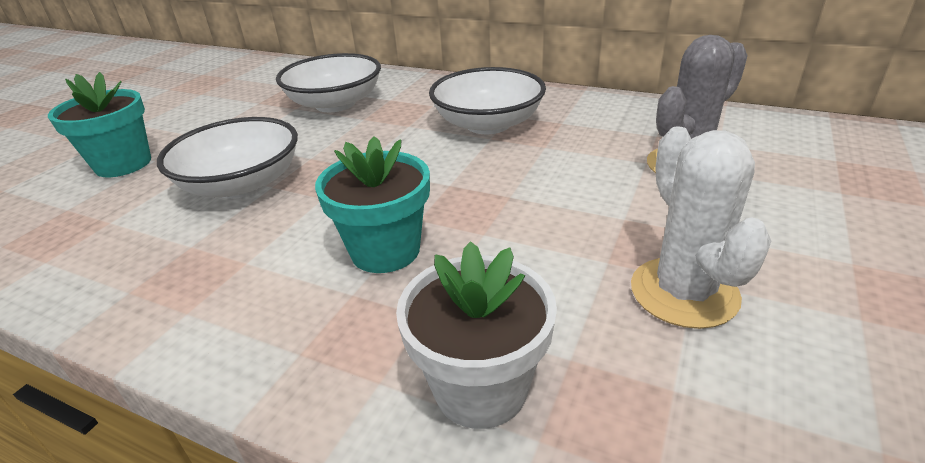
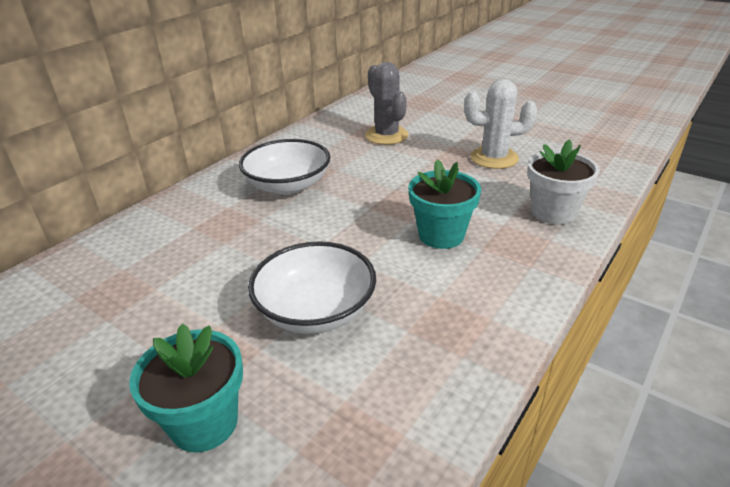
camera: 80 degrees left, 0 degrees up
white bowl [276,53,381,112] -> none

